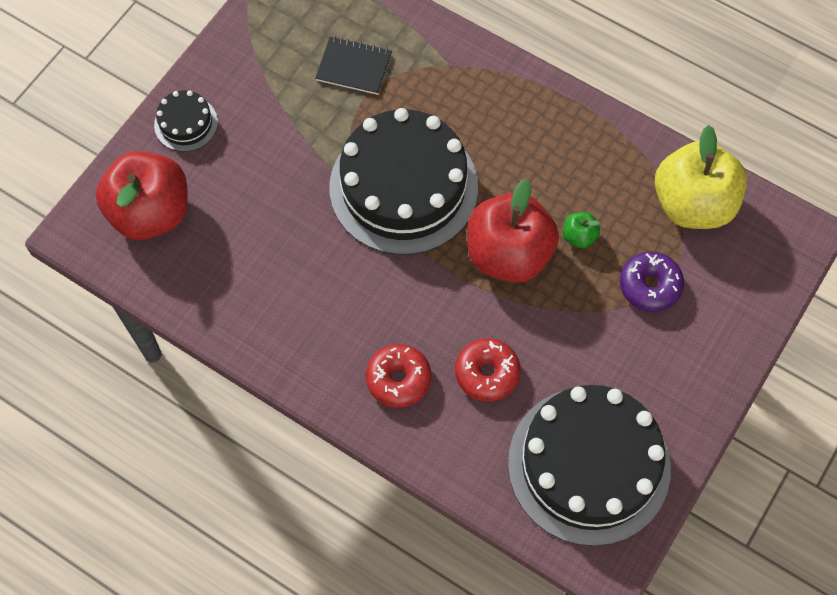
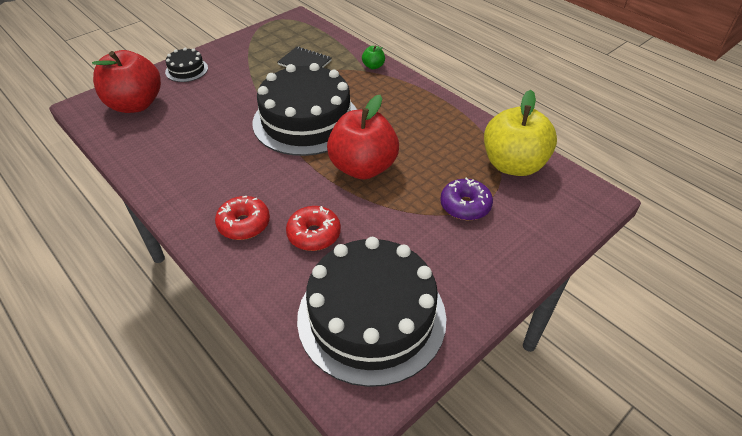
camera: 15 degrees right, 20 degrees down
green apple [563,212,600,248] -> green apple moved to [362,46,385,69]

